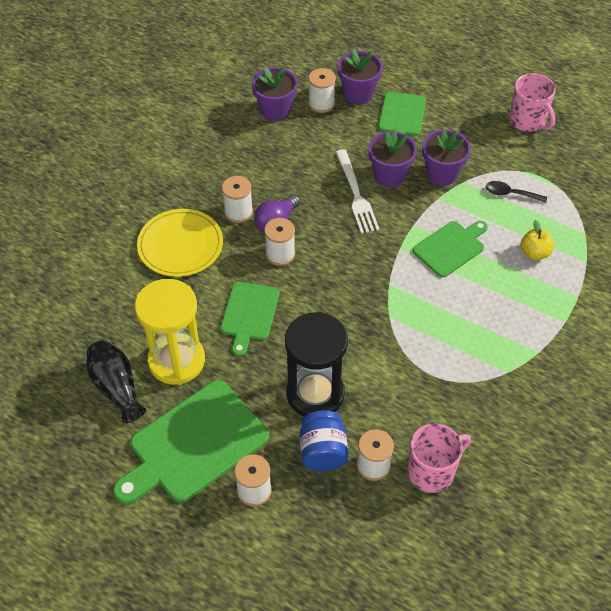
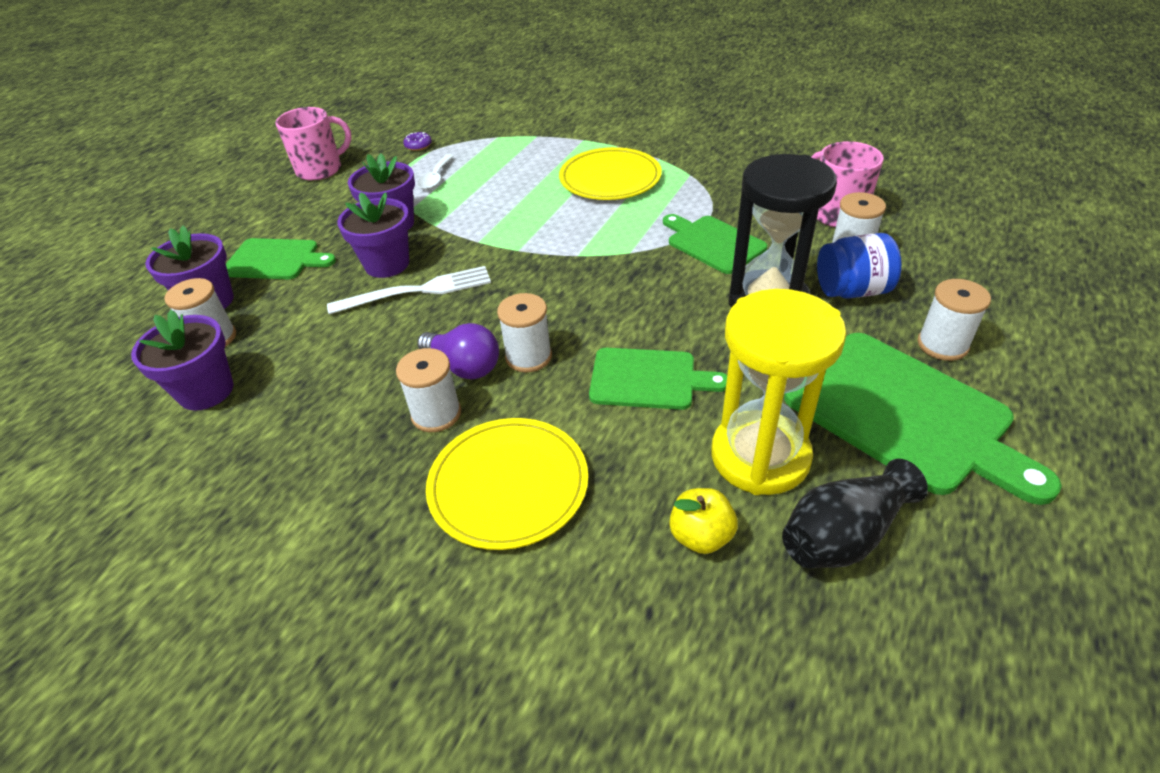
camera: 90 degrees left, 10 degrees down
green cutting board [413,221,488,278] -> green cutting board moved to [663,214,767,274]
black spoon [486,181,547,203] -> white spoon [417,154,454,190]
yellow apple [520,220,554,260] -> yellow apple moved to [669,488,738,554]
none -> purple donut [403,132,432,151]
none -> yellow plate [559,147,662,200]

